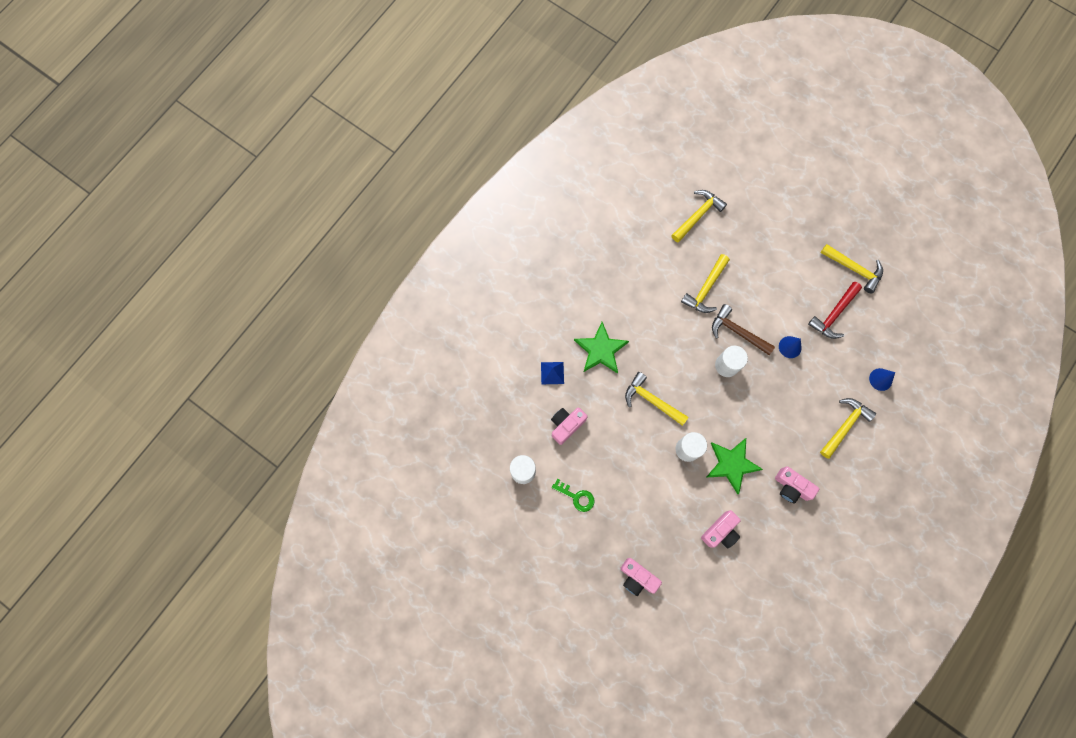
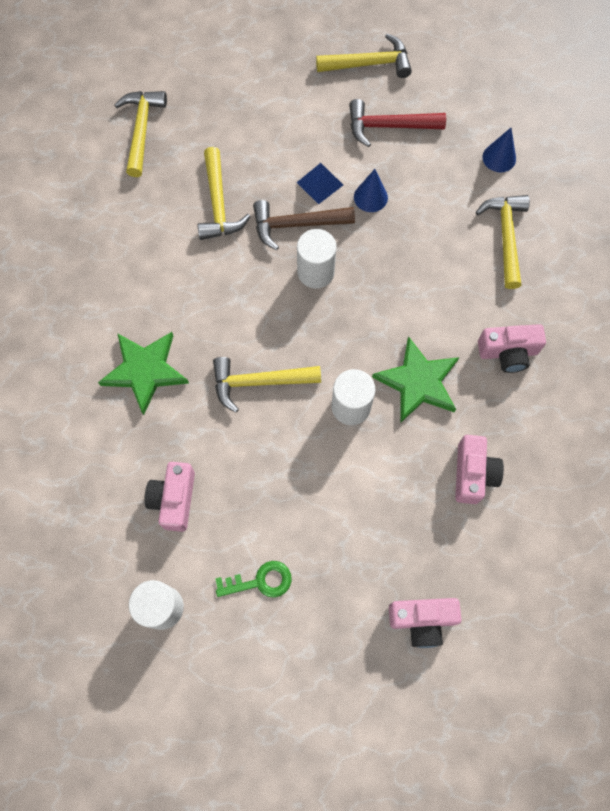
camera: 40 degrees left, 5 degrees down
blue pyramid [541,362,564,384] -> blue pyramid moved to [297,163,343,204]
red hammer [808,282,862,339] -> red hammer turned 90 degrees clockwise [349,99,446,147]

